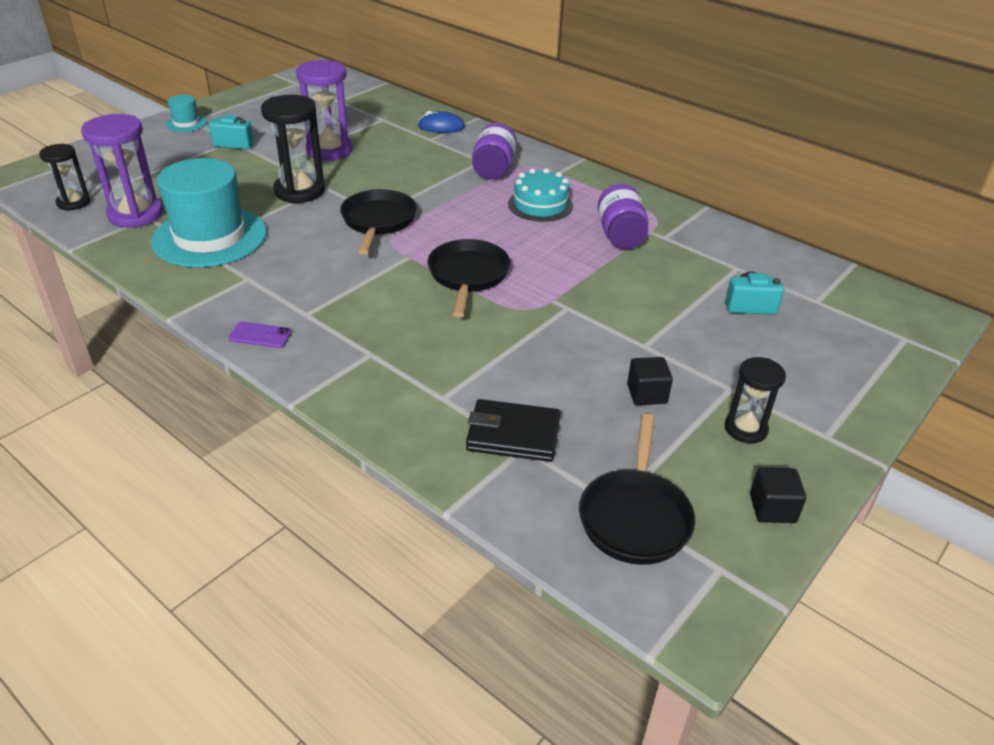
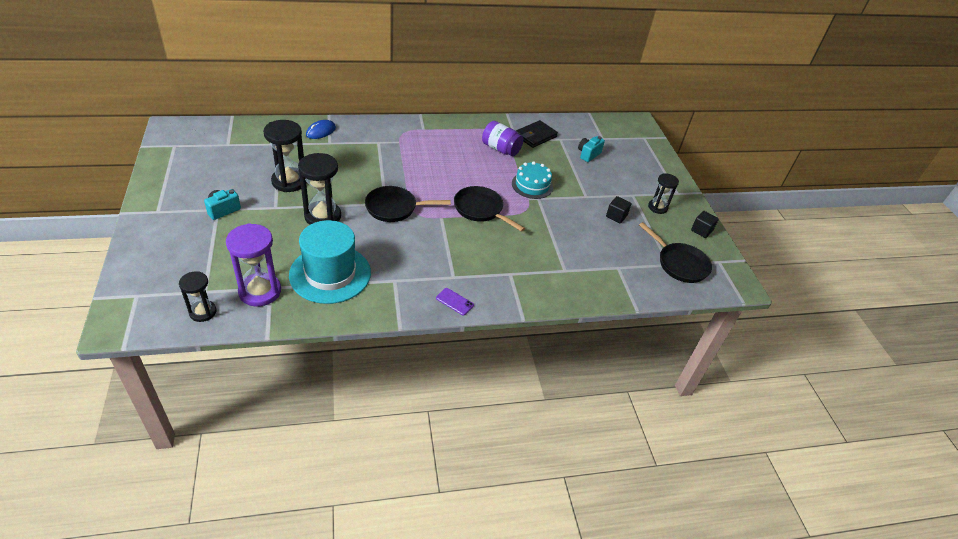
camera: 55 degrees left, 5 degrees up
turquoise hat [165,95,207,132] -> none
purple phone [228,321,292,348] -> purple phone turned 75 degrees clockwise [436,288,474,315]
purple hourglass [296,59,353,161] -> black hourglass [263,120,307,192]
black pan [340,189,417,255] -> black pan turned 45 degrees counterclockwise [365,186,451,222]
black wallet [466,399,560,462] -> black wallet moved to [516,120,558,148]
purple jar [472,123,517,180] -> none
turquoise cake [508,168,573,222] -> turquoise cake moved to [512,161,553,199]

